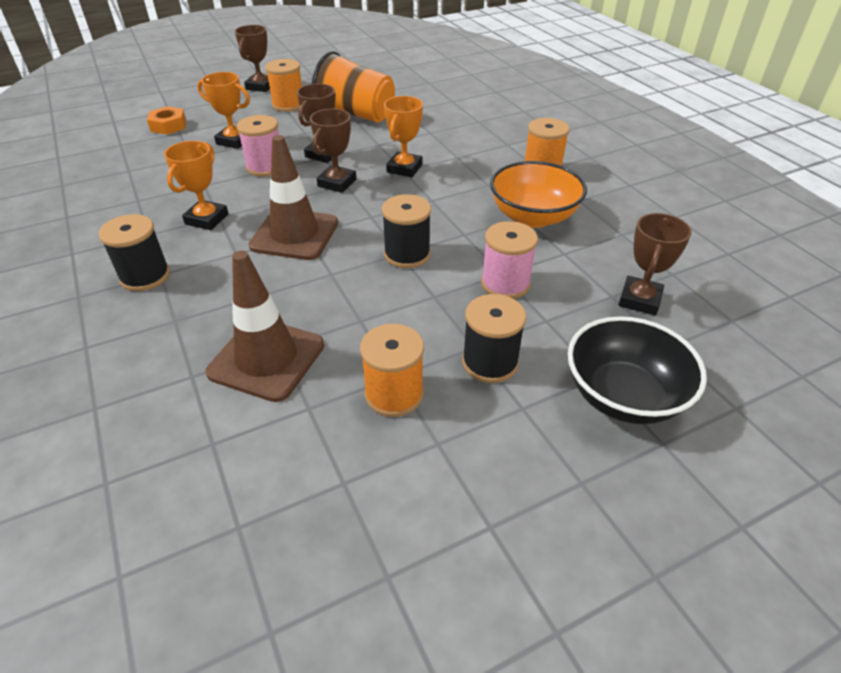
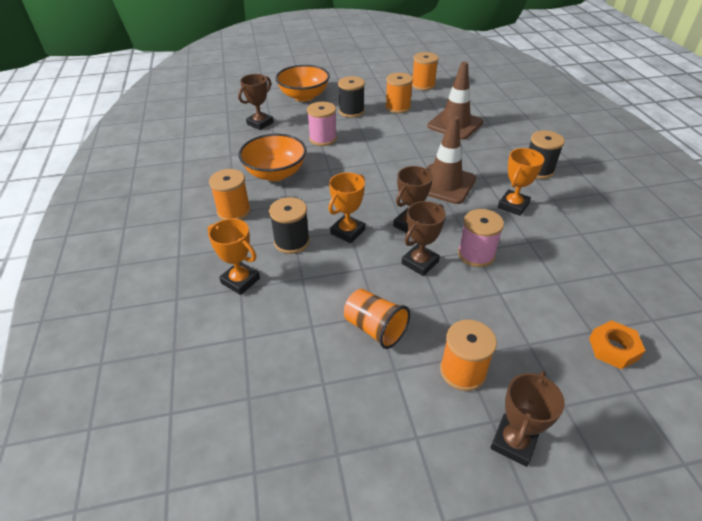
camera: 165 degrees left, 0 degrees up
orange trophy [197,72,250,149] -> orange trophy moved to [208,218,260,295]
orange cup [312,51,395,123] -> orange cup [344,289,410,349], size x0.64
black spool [382,194,431,268] -> black spool moved to [269,197,310,254]
black bowl [568,316,707,424] -> orange bowl [275,65,330,101]
none -> orange spool [412,52,439,90]

